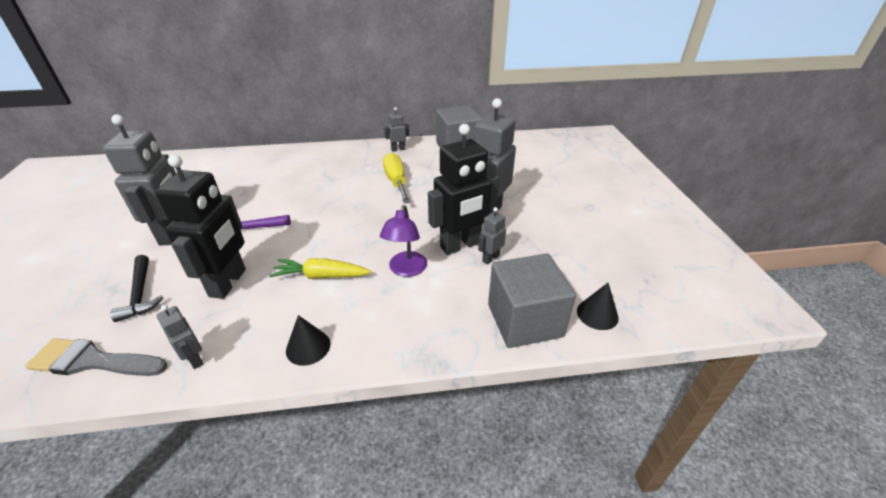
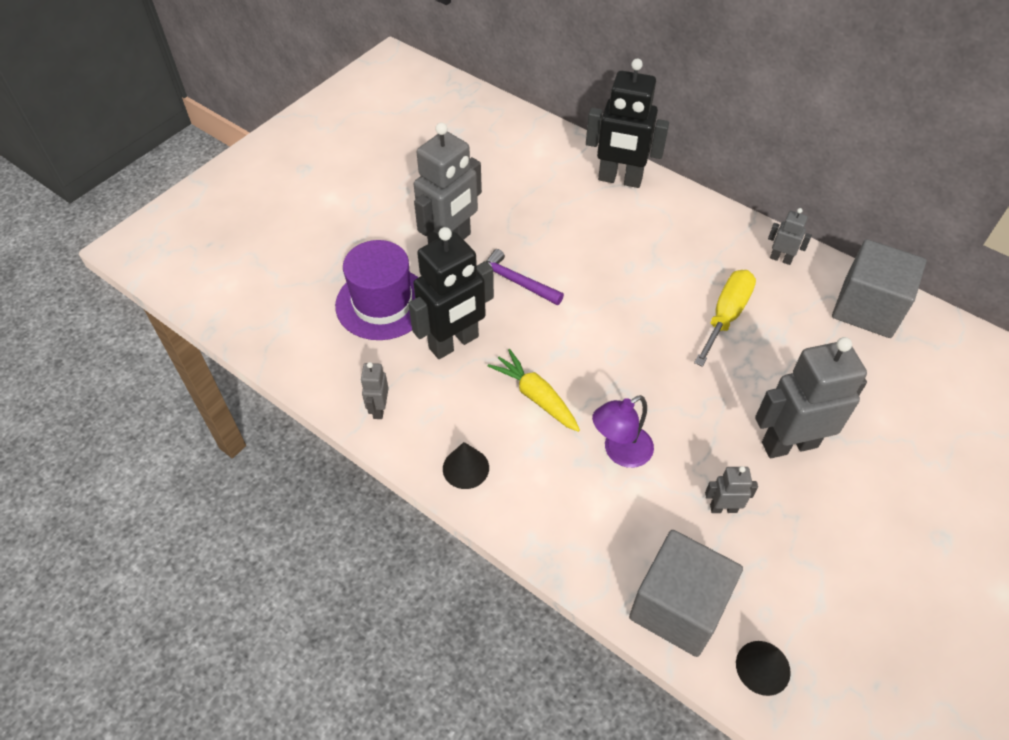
camera: 45 degrees right, 15 degrees up
grey brush [25,338,167,376] -> none
black hammer [110,255,164,322] -> purple hat [335,240,418,340]
black robot [428,124,499,255] -> black robot moved to [586,59,669,188]

